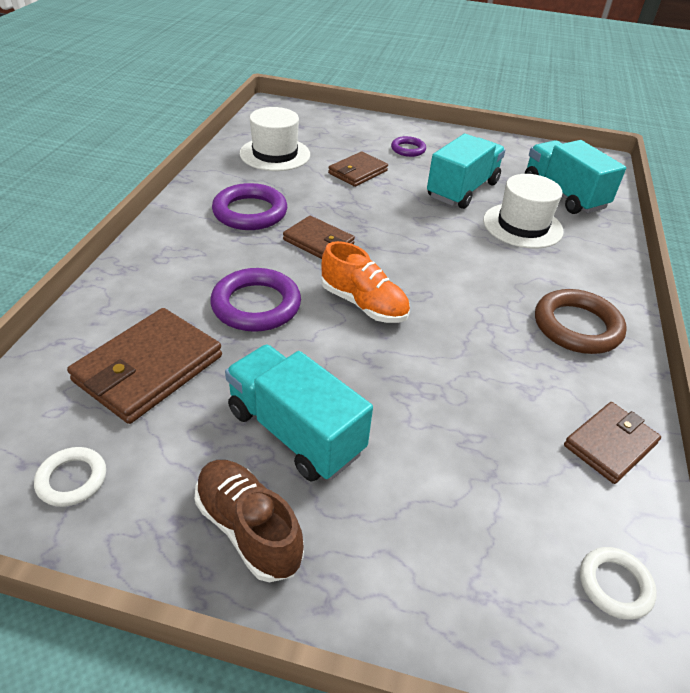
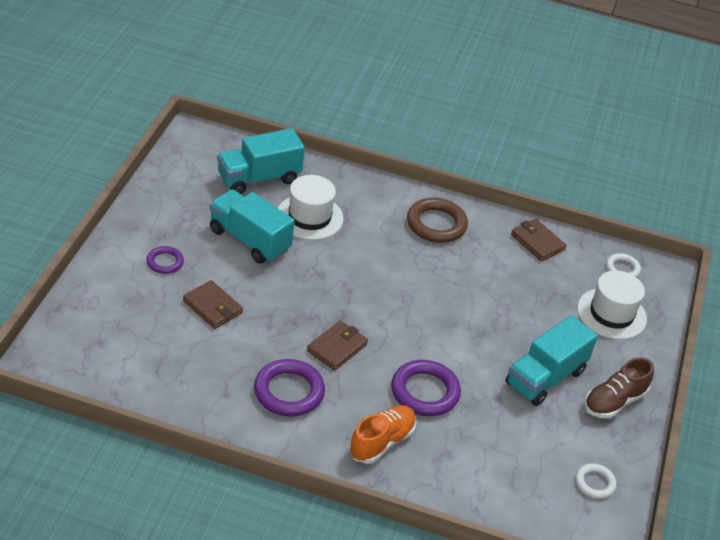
camera: 90 degrees left, 0 degrees up
brown wallet [67,308,222,424] -> none
white hat [240,107,310,171] -> white hat moved to [577,270,647,340]
orange shoe [321,241,410,323] -> orange shoe moved to [349,405,416,464]

